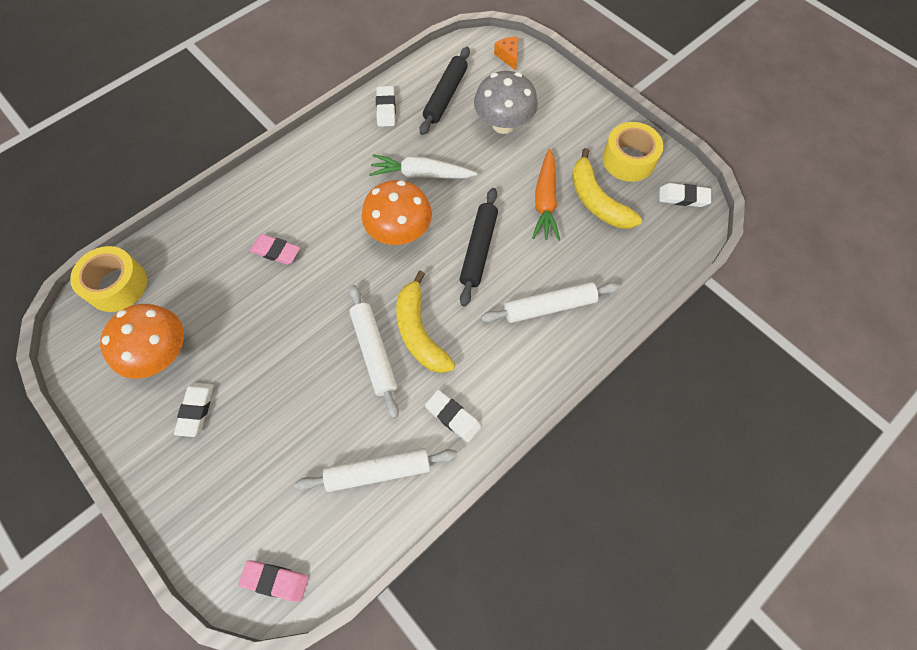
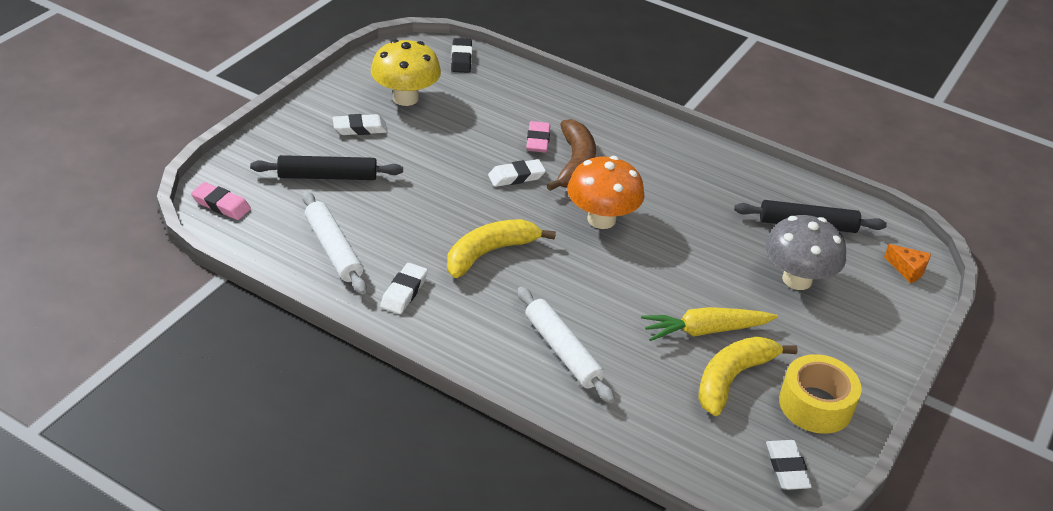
camera: 70 degrees right, 25 degrees down
yellow tape [70,246,147,312] -> black eraser [451,38,472,73]
orange mushroom [100,304,184,379] -> yellow mushroom [371,39,441,106]
pink eraser [238,560,309,602] -> pink eraser turned 60 degrees counterclockwise [191,182,251,220]
white rolling pin [349,285,399,419] -> none
white carrot [369,154,477,179] -> none
white eraser [376,86,396,127] -> white eraser moved to [488,159,546,187]
black rolling pin [460,188,498,306] -> black rolling pin moved to [250,155,403,180]
orange cheese [494,37,518,71] -> orange cheese turned 75 degrees clockwise [884,244,931,284]
orange carrot [532,149,560,241] -> yellow carrot [641,307,778,341]
none -> brown banana [546,119,596,191]

